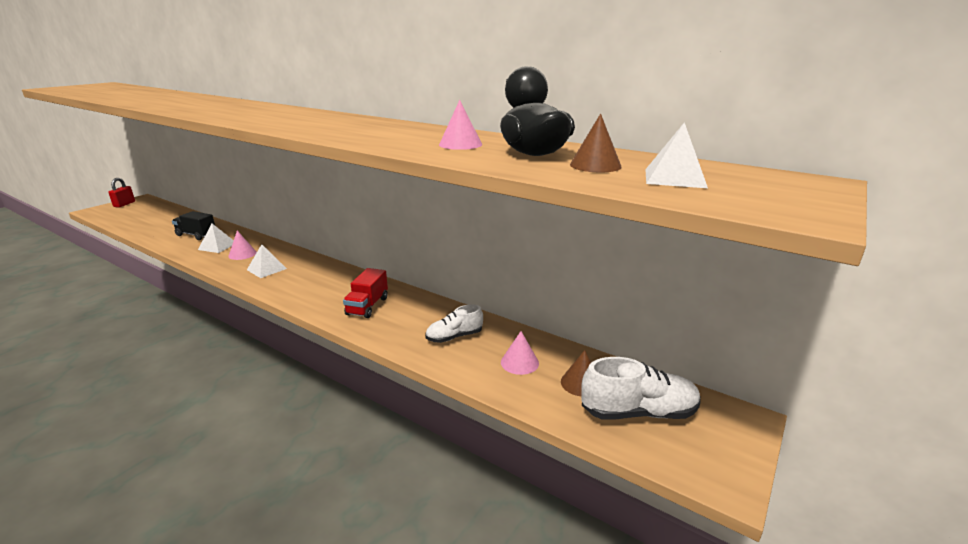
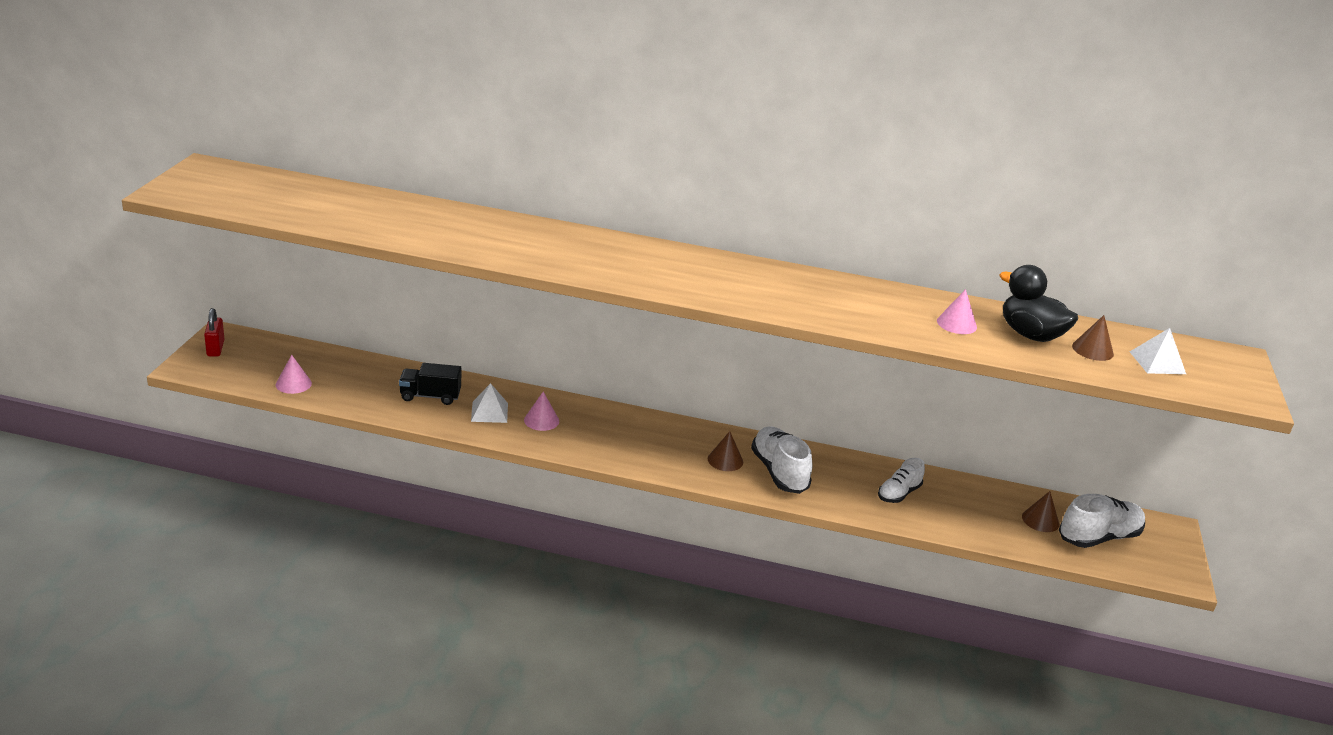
camera: 25 degrees left, 5 degrees up
white pyramid [247,244,287,278] -> none
red truck [343,268,388,318] -> white shoe [751,426,812,494]
pink cone [501,331,539,375] -> pink cone moved to [276,355,312,394]
none -> brown cone [708,431,743,471]

